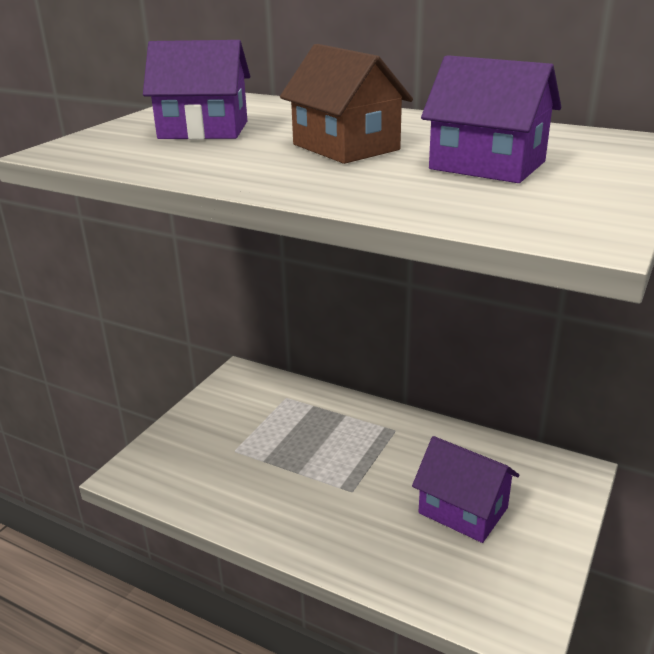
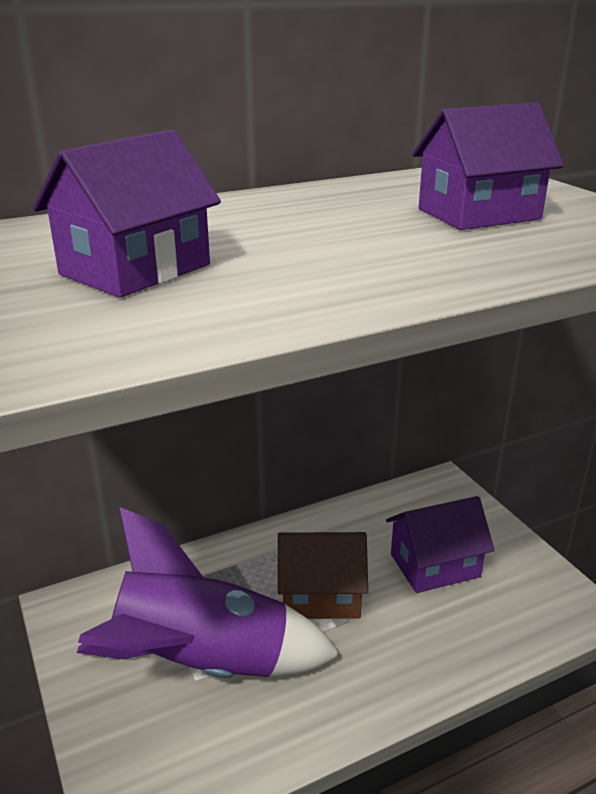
camera: 55 degrees left, 0 degrees up
brown house [280,44,413,164] -> brown house moved to [278,532,368,619]
none -> purple rocket [77,507,341,678]

